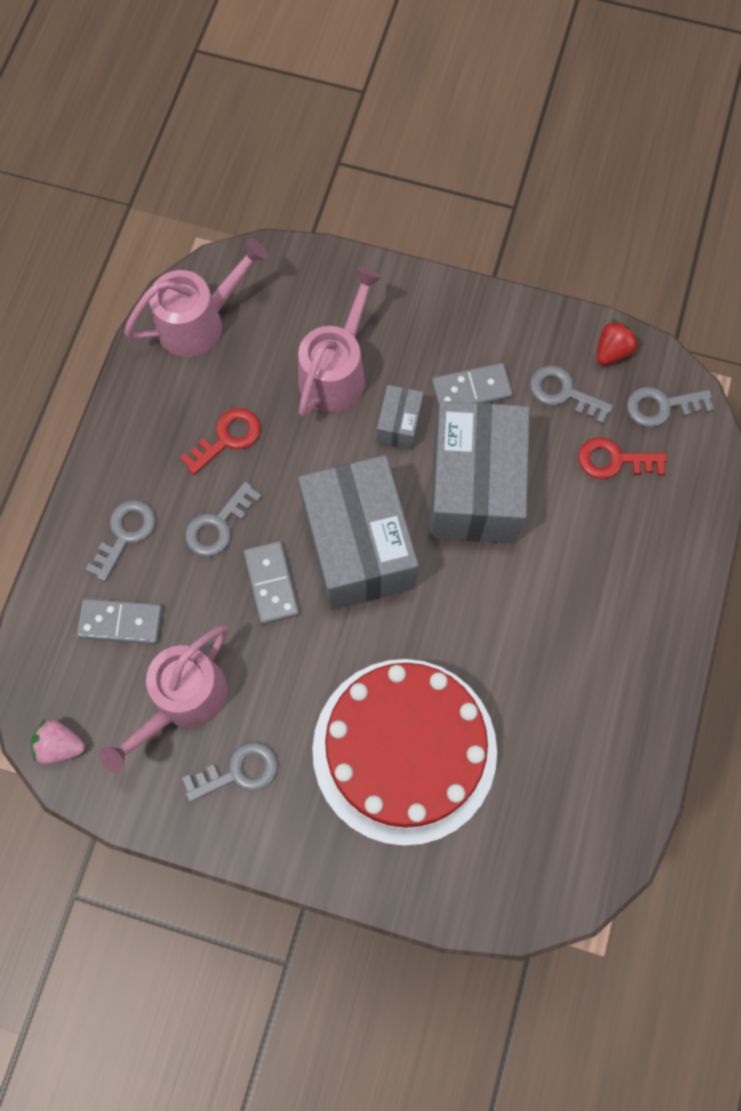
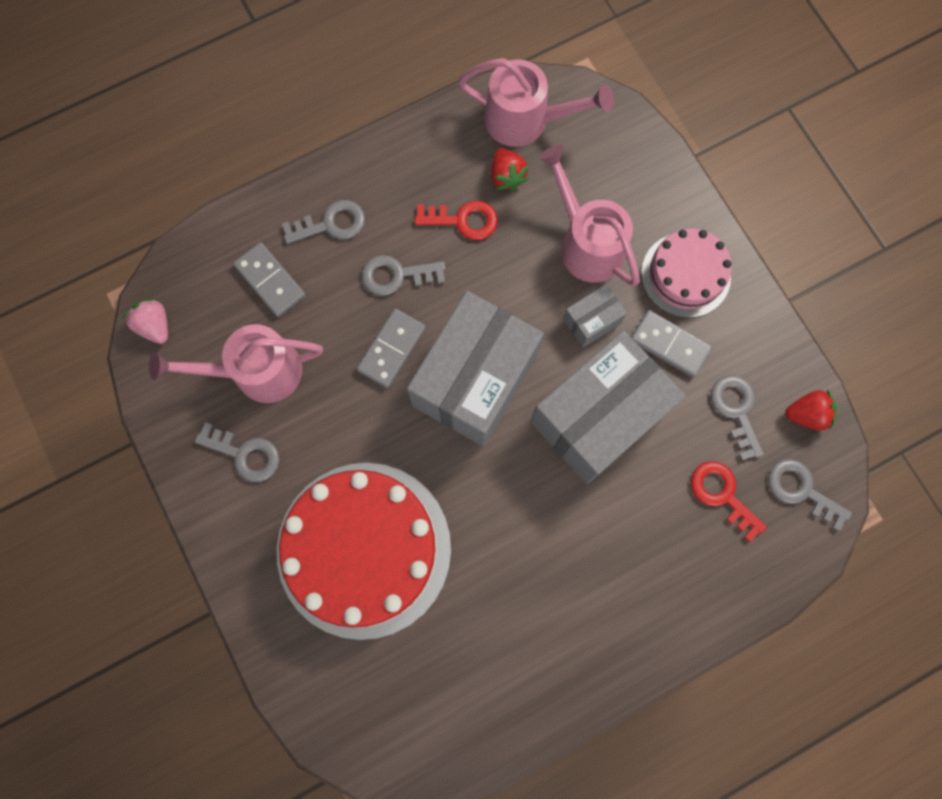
camera: 45 degrees right, 5 degrees up
pink watering can [298,267,382,417] -> pink watering can turned 105 degrees counterclockwise [538,145,640,287]
none -> red strawberry [491,148,529,191]
none -> pink cake [641,229,732,318]

